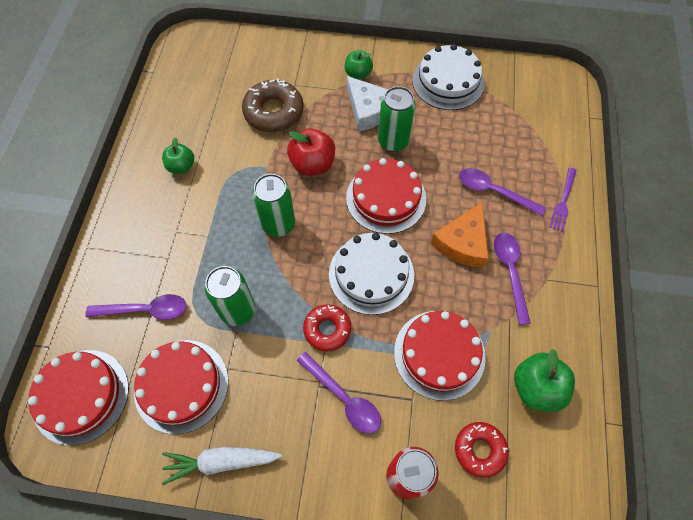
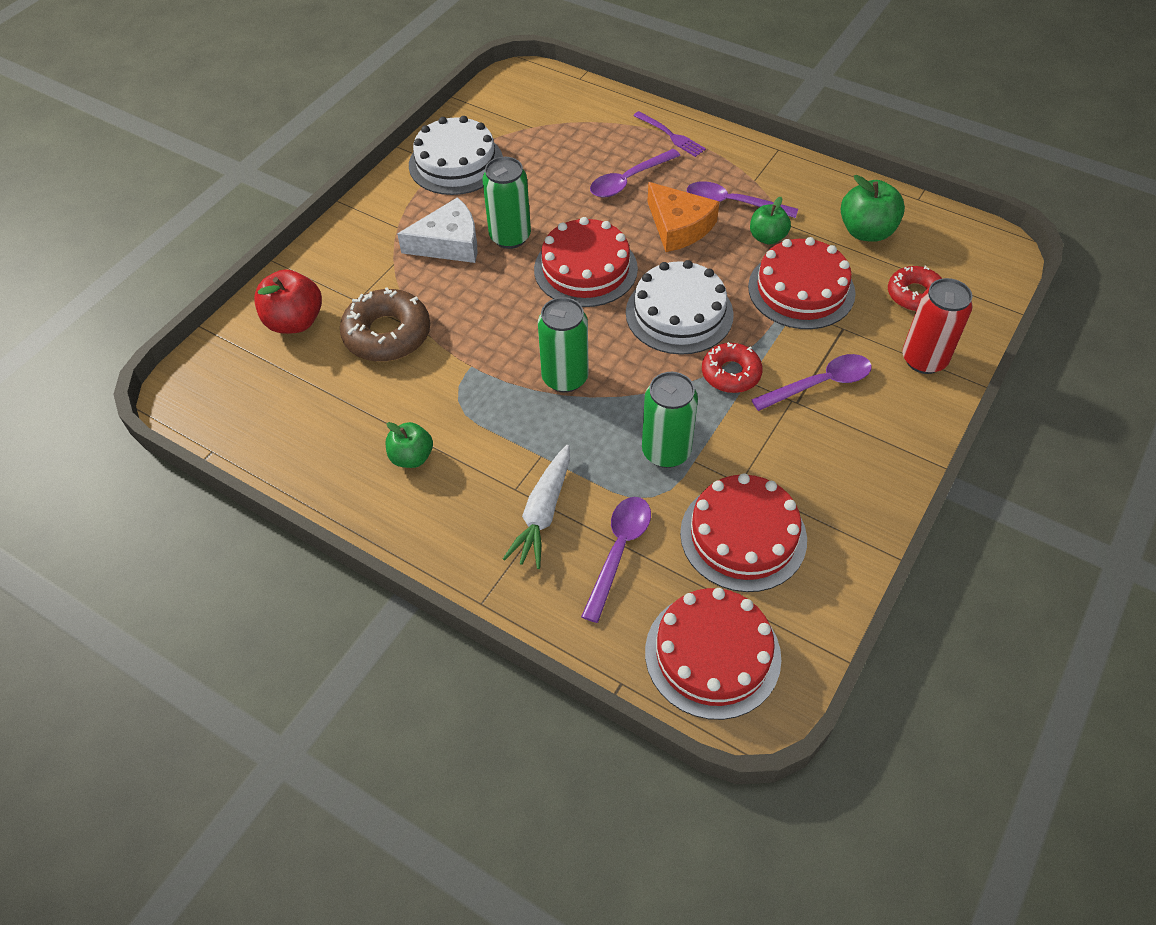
camera: 65 degrees left, 10 degrees down
white carrot [162,447,282,485] -> white carrot moved to [503,445,570,569]
red apple [287,128,335,176] -> red apple moved to [254,269,322,334]
green apple [345,50,373,80] -> green apple moved to [750,197,791,245]

